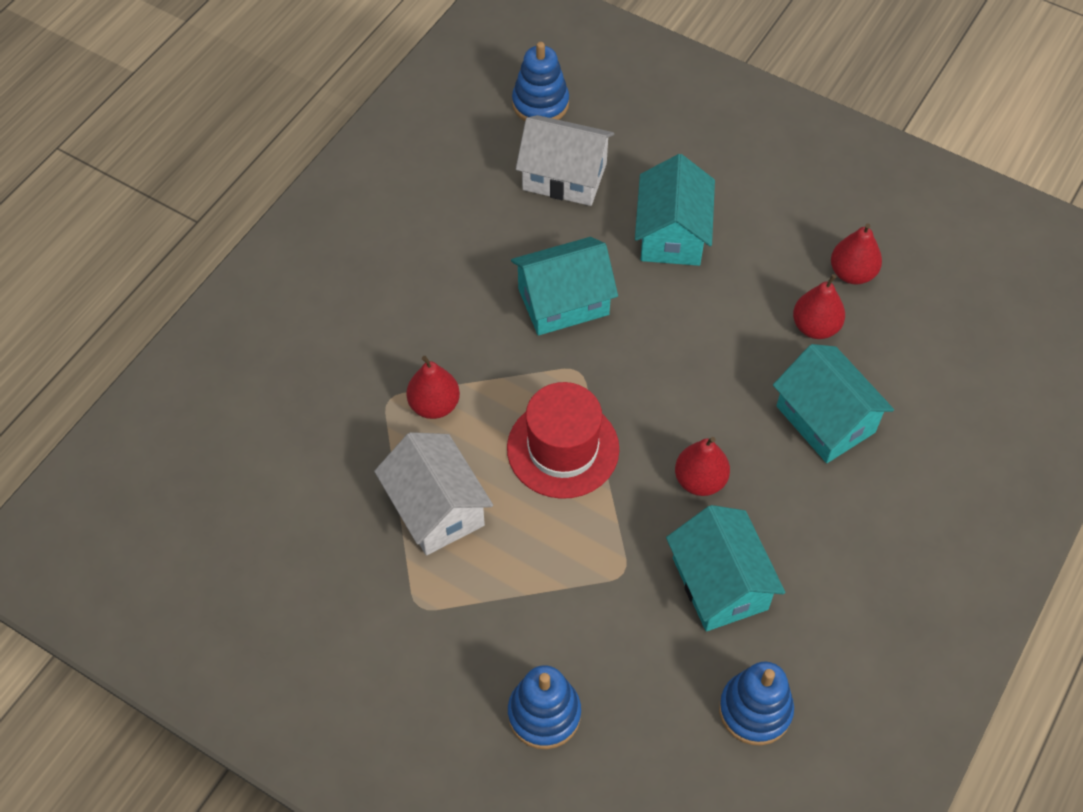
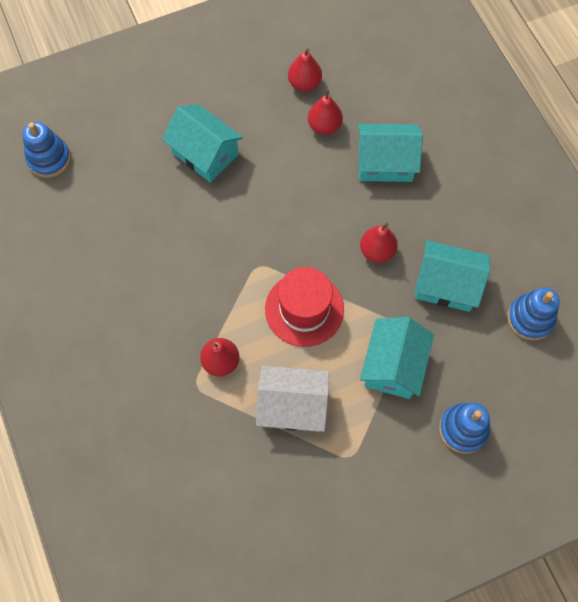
camera: 55 degrees left, 10 degrees up
turquoise house [511,237,618,335] -> turquoise house moved to [360,317,434,399]
white house [516,115,614,206] -> none

